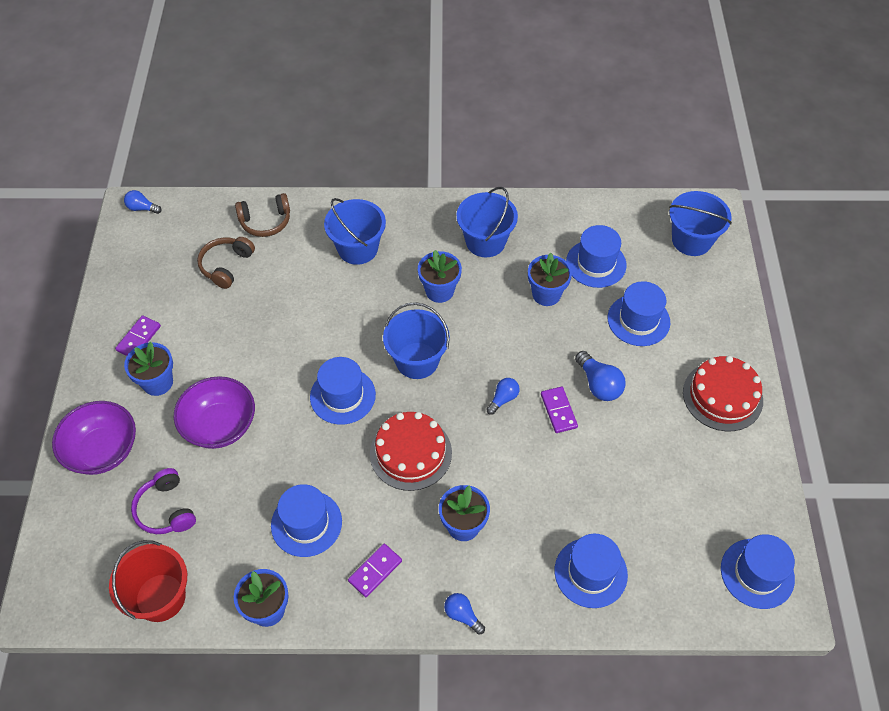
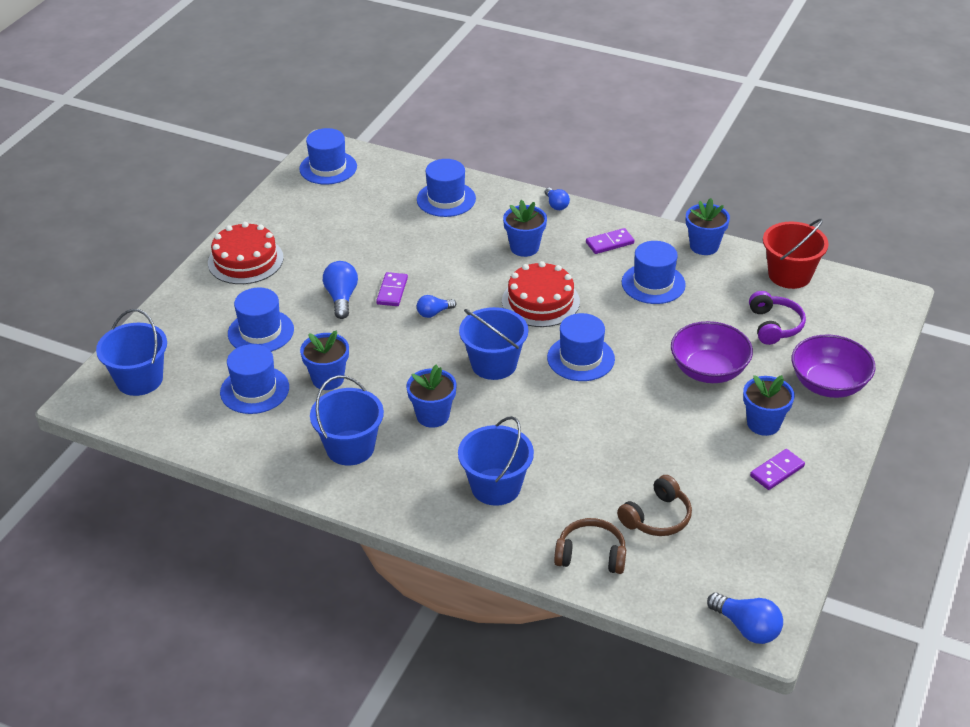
camera: 155 degrees left, 15 degrees down
blue light bulb [124,190,161,214] -> blue light bulb [707,592,783,644], size x1.56

